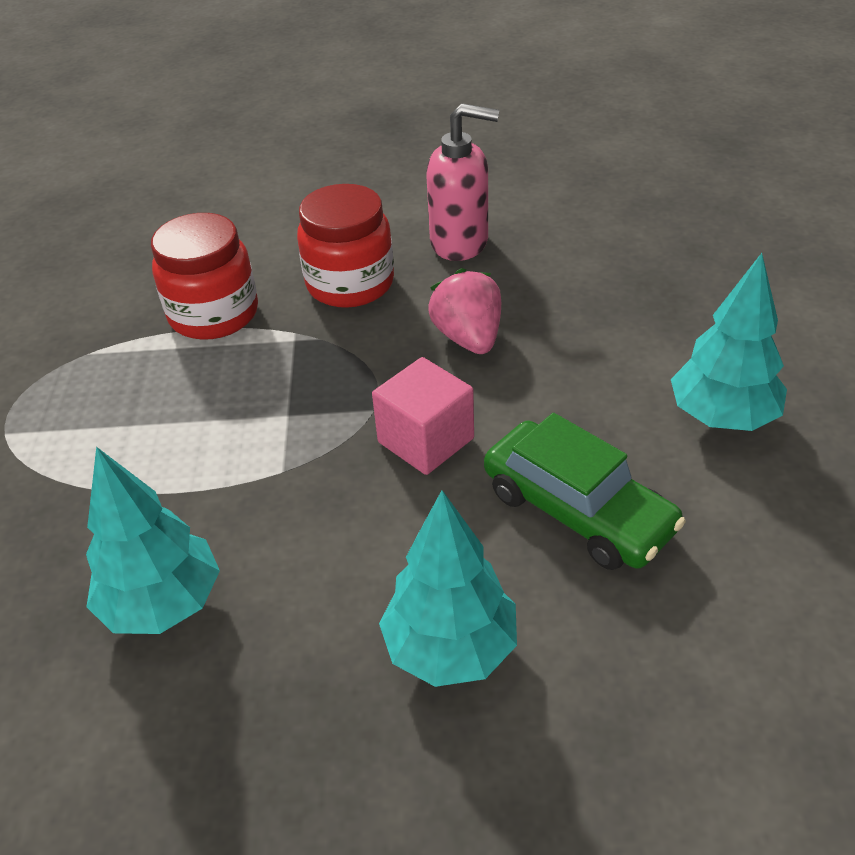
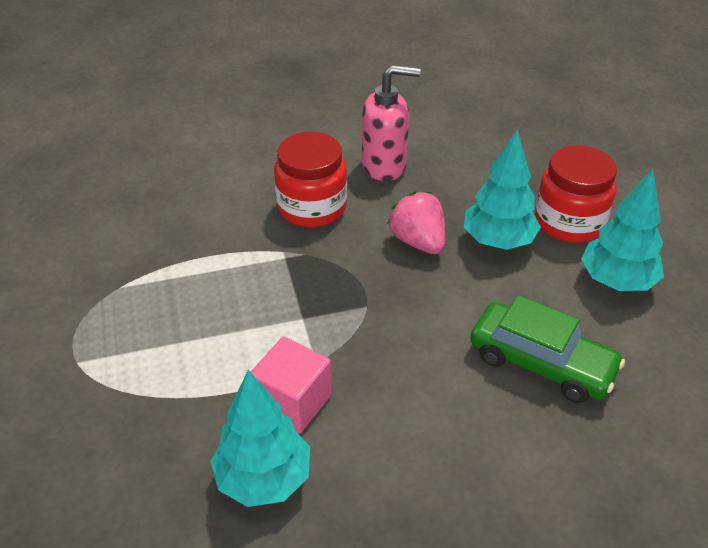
camera: 15 degrees left, 0 degrees up
red jar [151,213,258,340] -> red jar moved to [535,145,617,243]
pink cube [372,357,474,475] -> pink cube moved to [251,336,332,433]
turquoise tree [379,490,517,687] -> turquoise tree moved to [464,130,541,250]

